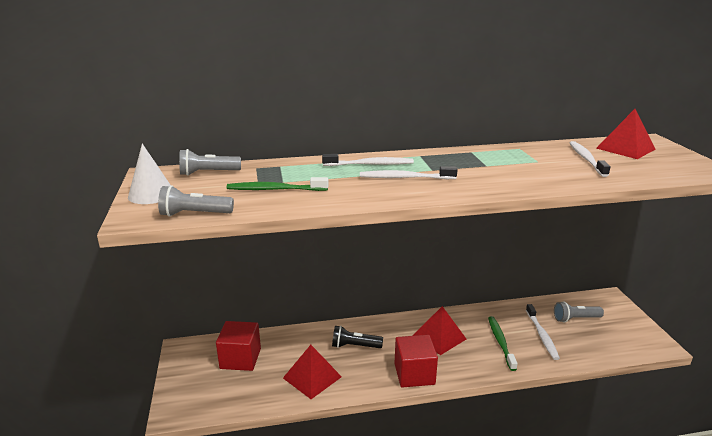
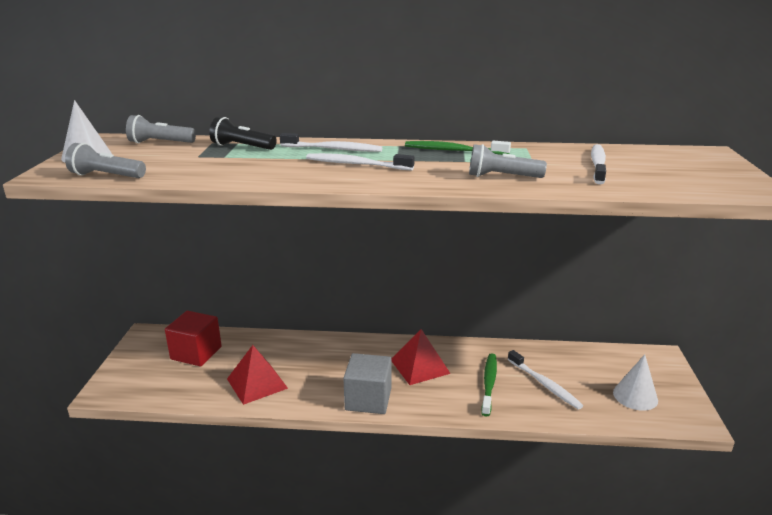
camera: 15 degrees right, 0 degrees up
green toothbrush [227,177,329,191] -> green toothbrush moved to [405,141,511,155]
black flashlight [332,326,383,348] -> black flashlight moved to [209,117,277,150]
red cube [394,335,438,388] -> grey cube [343,353,392,414]
white toothbrush [526,304,560,360] -> white toothbrush turned 45 degrees counterclockwise [508,350,583,410]
grey flashlight [554,301,604,323] -> grey flashlight moved to [469,144,547,178]
red pyramid [596,109,656,159] -> none
none -> white cone [613,354,658,411]

